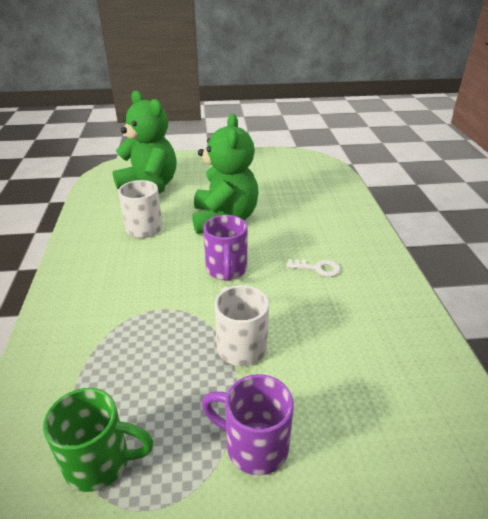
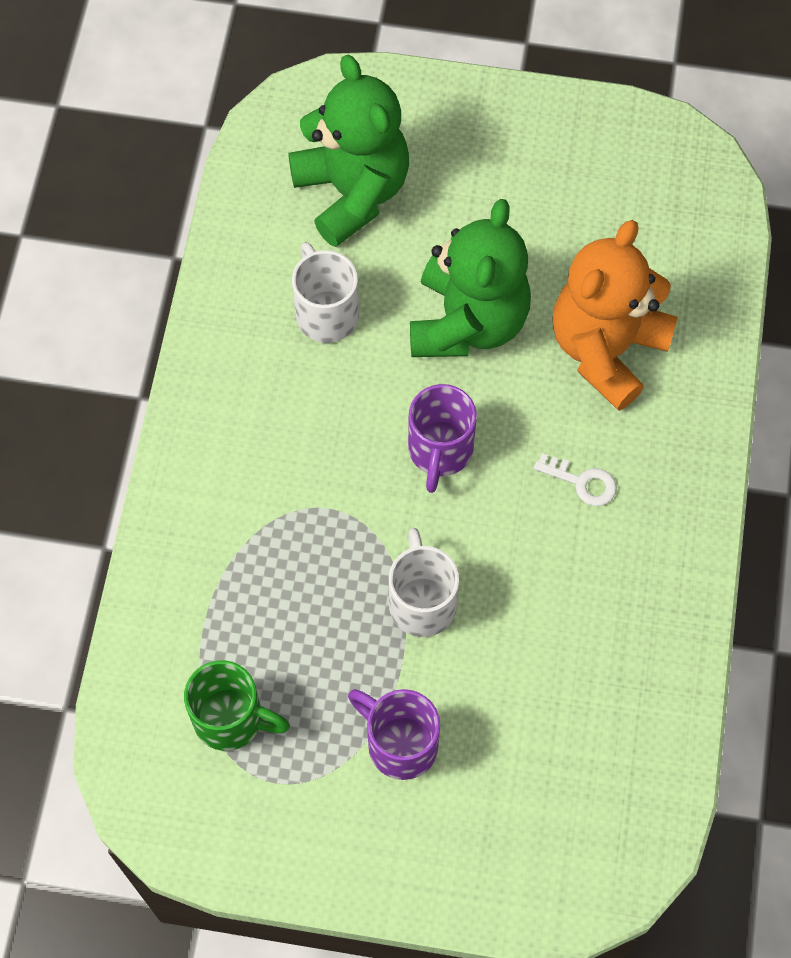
camera: 15 degrees right, 30 degrees up
none -> orange teddy bear [552,220,678,411]

